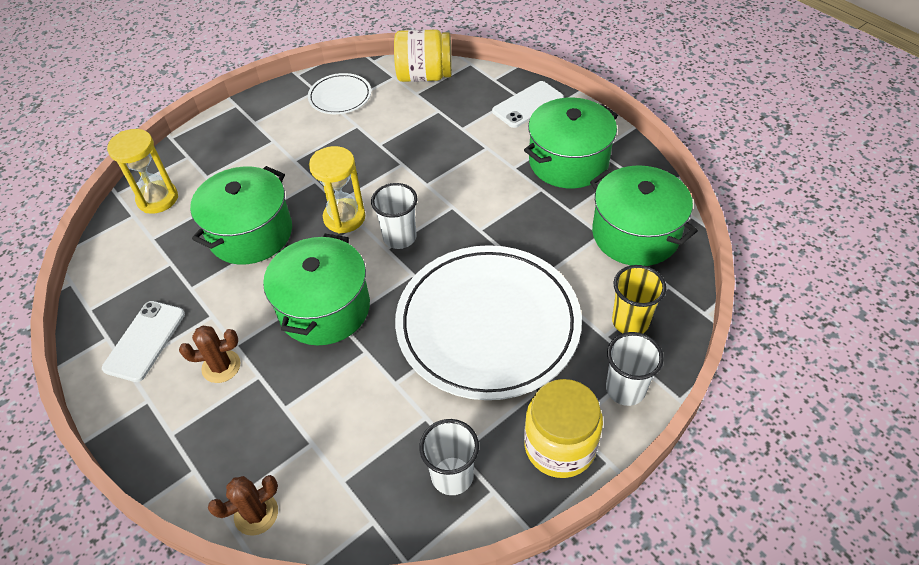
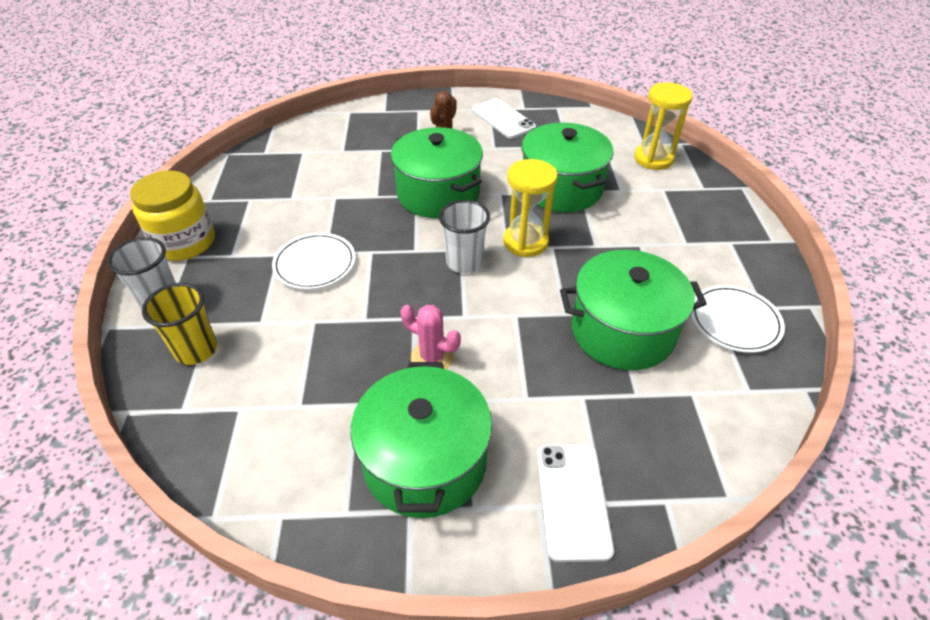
camera: 125 degrees right, 5 degrees down
brown cactus [208,475,278,536] -> none
yellow jar [394,29,452,82] -> none
white plate [395,245,582,400] -> white plate [272,233,356,290], size x0.45
white cup [419,419,479,495] -> none
green pot [590,165,698,266] -> green pot moved to [560,250,707,370]
none -> pink cactus [400,305,461,369]

